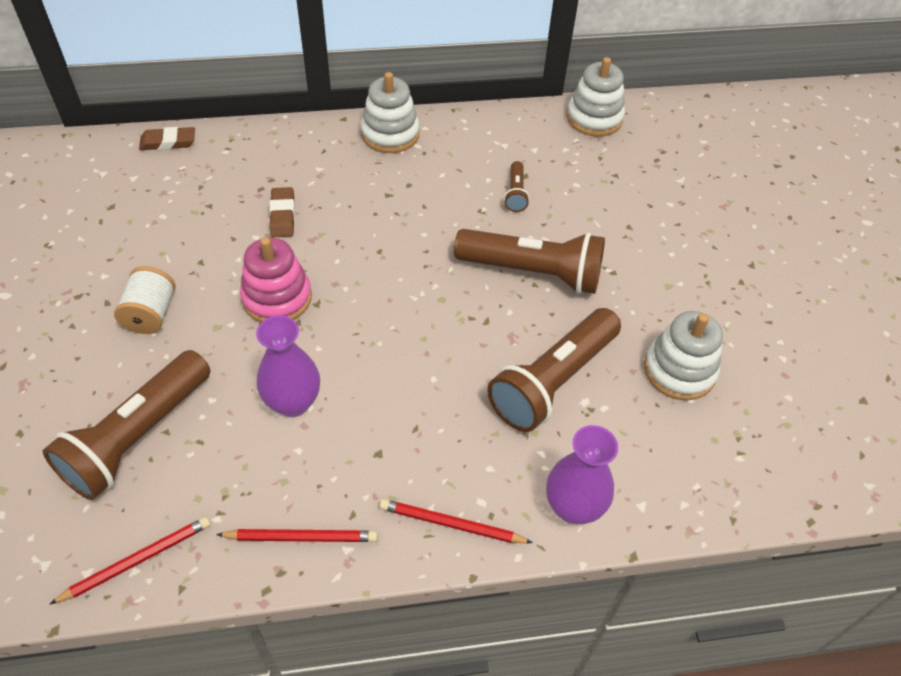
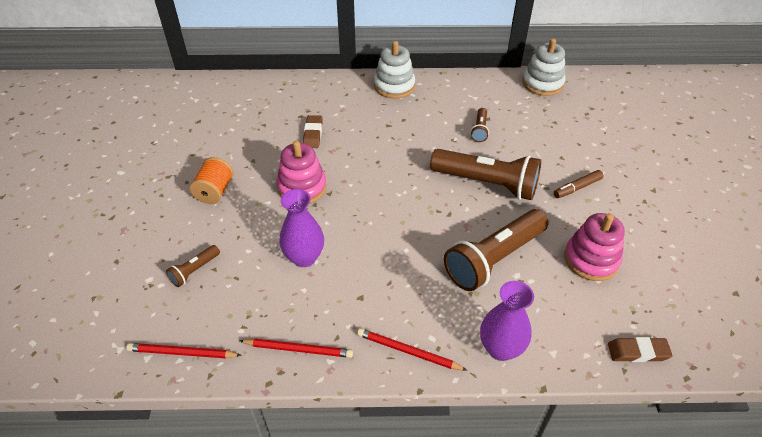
camera: 10 degrees right, 5 degrees down
brown flashlight [43,350,211,500] -> brown flashlight [166,245,220,287], size x0.45
red pencil [49,517,211,605] -> red pencil turned 150 degrees counterclockwise [126,343,242,358]
white spool [114,266,176,334] -> orange spool [190,157,233,204]
brown eraser [139,127,195,150] -> brown eraser moved to [608,337,673,362]
white stacking toy [644,311,723,401] -> pink stacking toy [564,213,625,281]
none -> brown marker [554,170,603,198]

